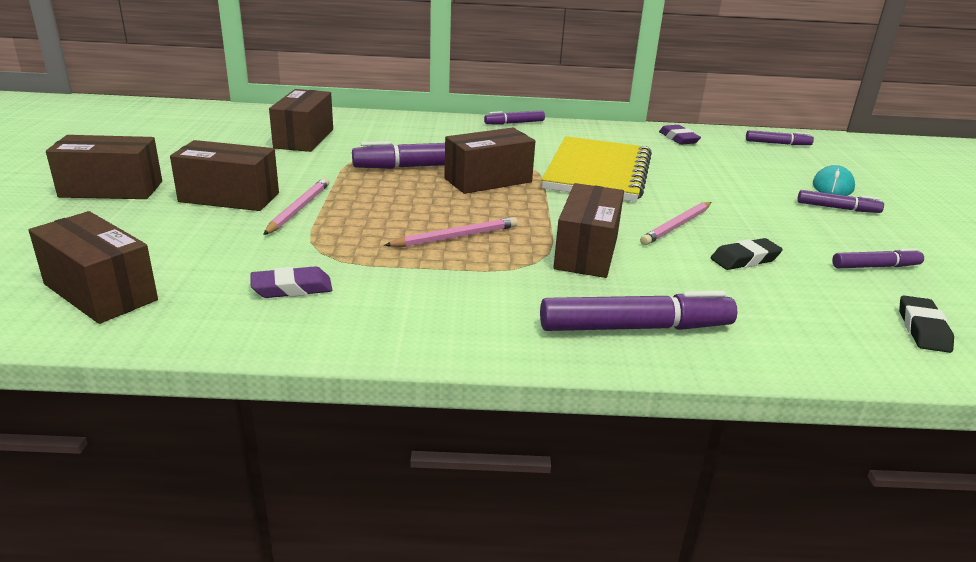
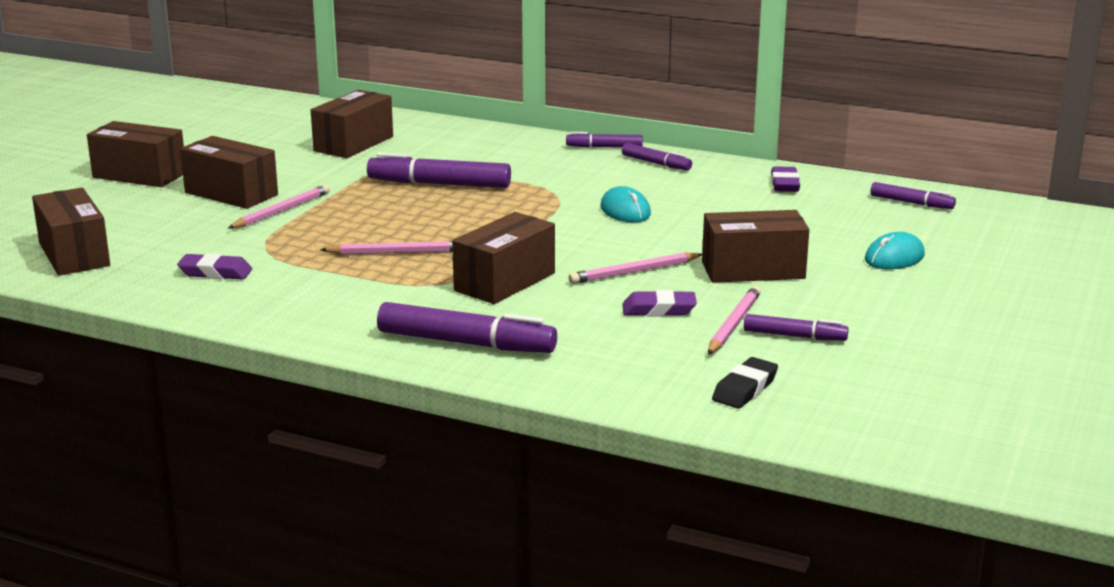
camera: 25 degrees right, 5 degrees down
brown box [444,128,535,194] -> brown box moved to [702,210,809,283]
yellow notebook [542,136,652,202] -> turquoise mouse [600,186,651,223]
black eraser [711,238,783,270] -> purple eraser [622,290,697,316]
purple marker [797,190,884,213] -> purple marker moved to [622,143,692,170]
none -> pink pencil [708,286,761,355]

